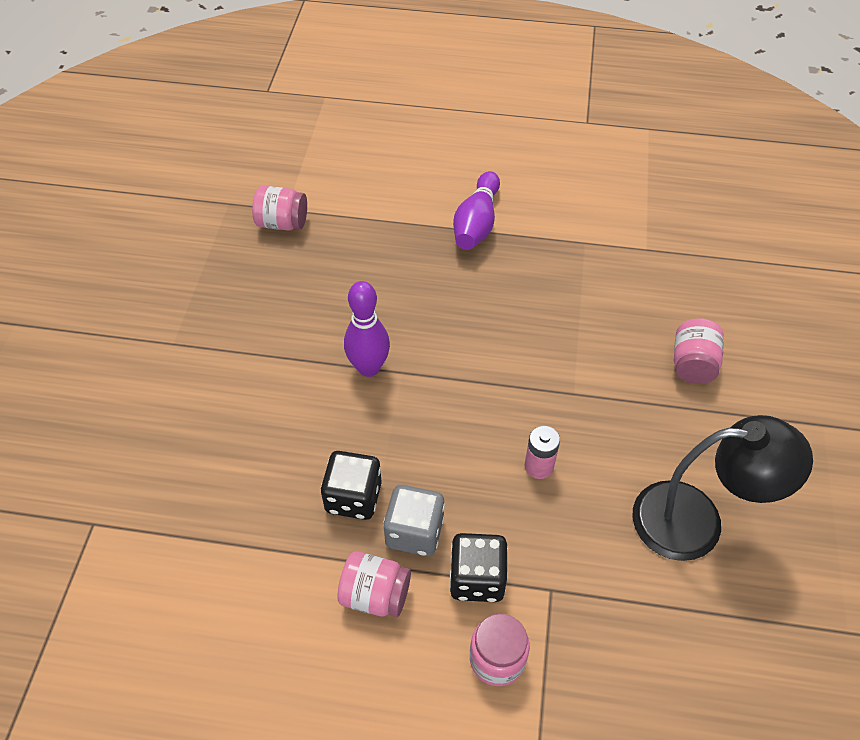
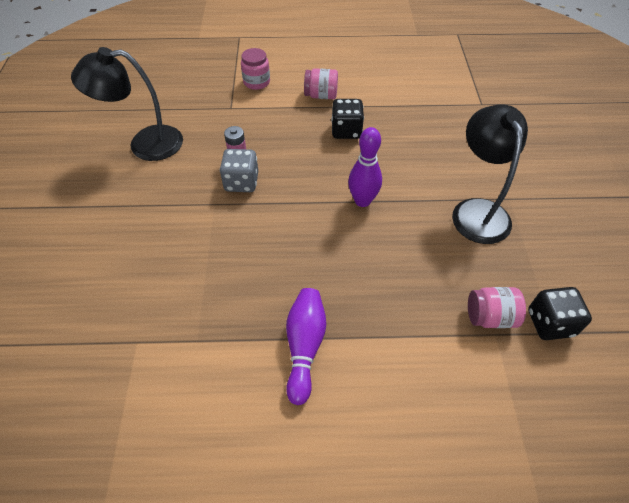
camera: 170 degrees right, 0 degrees up
grey dice [383,485,445,556] -> grey dice moved to [220,149,258,192]
black dice [449,533,508,602] -> black dice moved to [528,287,592,340]
pink jar [674,318,724,384] -> none
none -> black lamp [452,104,528,244]

